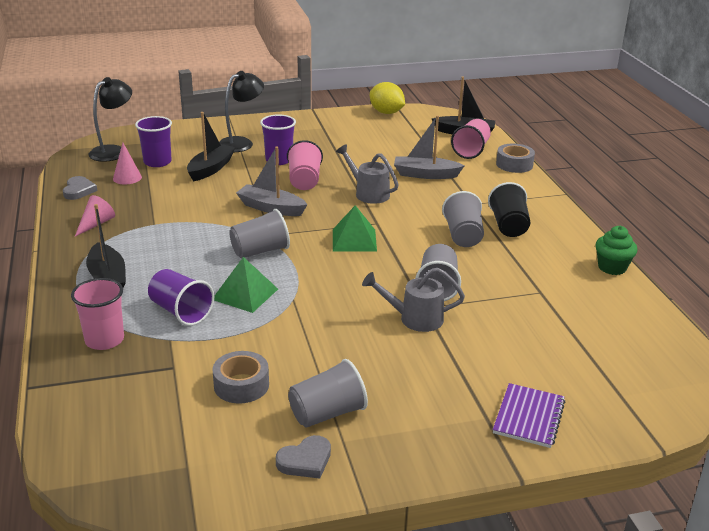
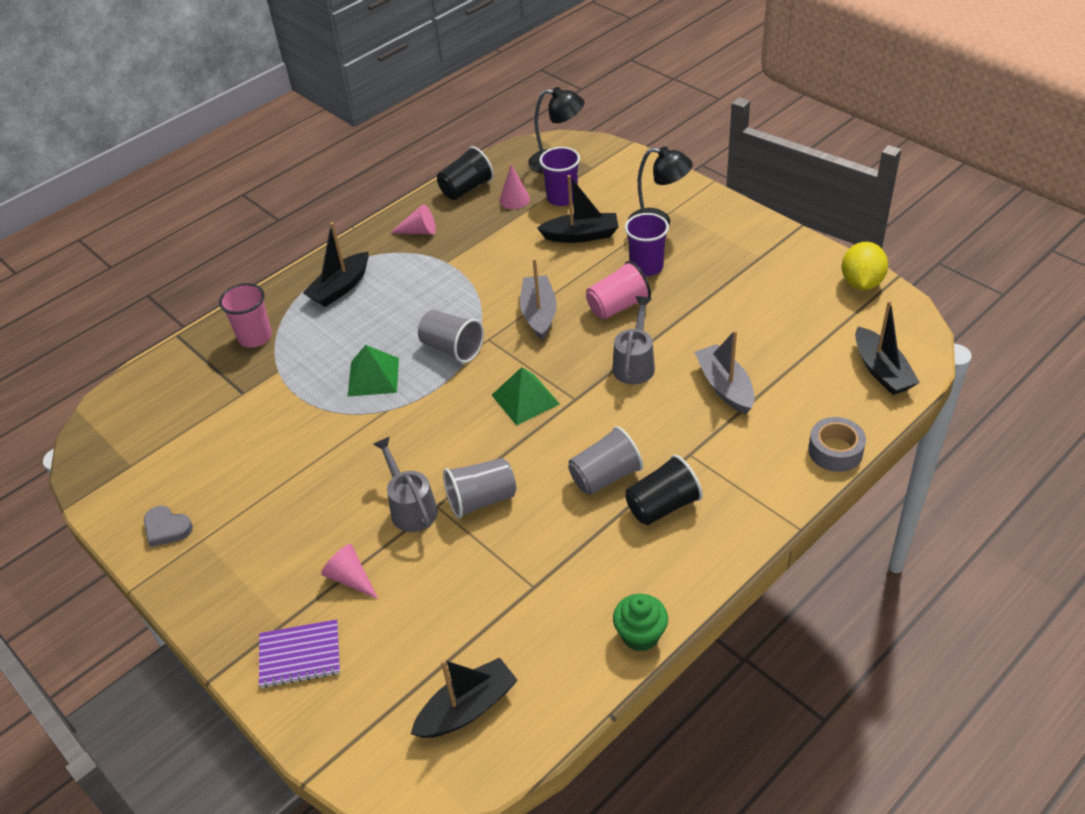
camera: 65 degrees right, 15 degrees up
grey heart [63,176,97,200] -> black cup [437,146,494,200]
purple cup [148,269,214,326] -> none
grey tape [213,351,269,404] -> none
grey cup [288,359,368,428] -> none
pink cup [451,119,491,159] -> none
none -> pink cone [321,544,378,599]
none -> black boat [411,657,518,738]

